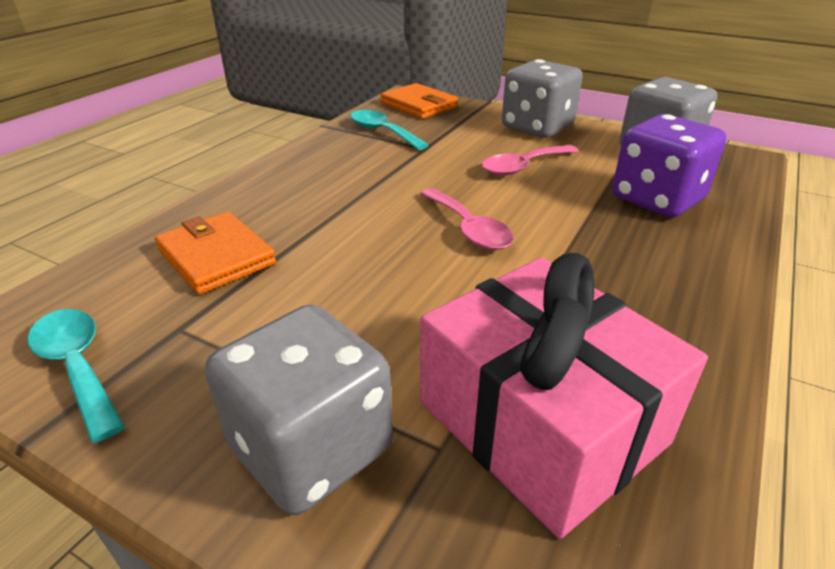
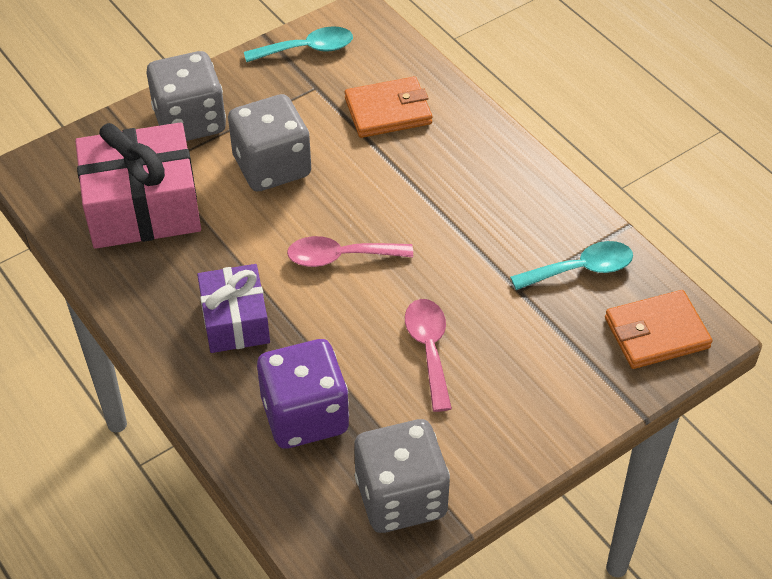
camera: 115 degrees right, 15 degrees up
grey dice [502,59,583,138] -> grey dice moved to [228,94,311,191]
none -> purple gift [197,264,270,353]

